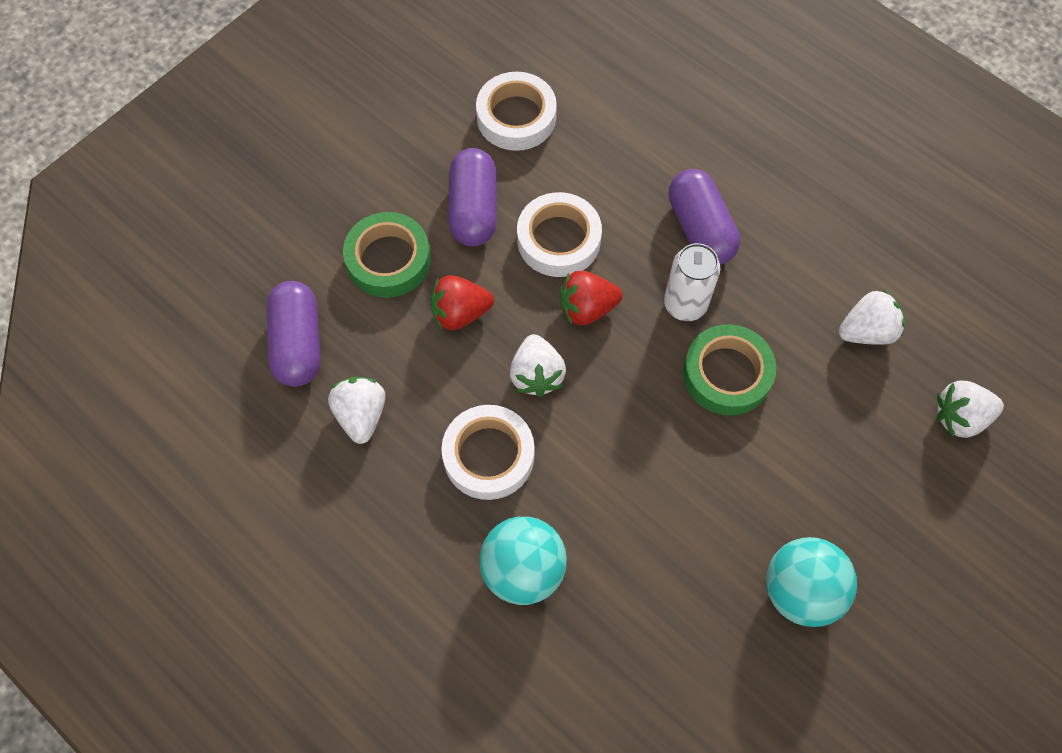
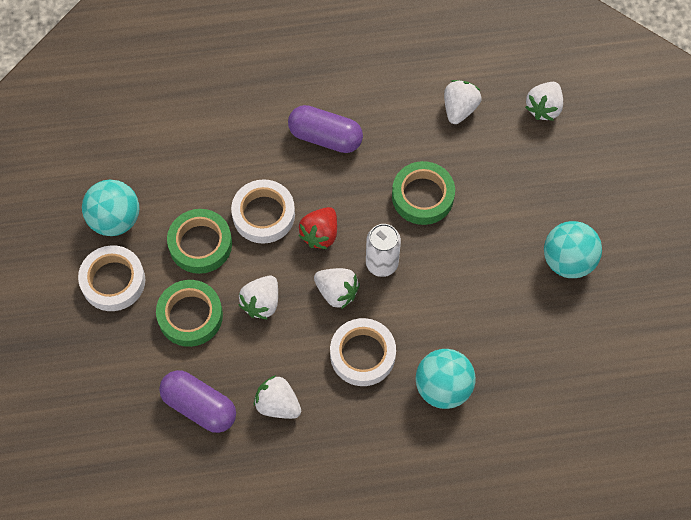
camera: 50 degrees left, 0 degrees up
red strawberry [430,275,494,330] -> white strawberry [239,276,278,319]
purple capsule [448,148,497,246] -> green tape [167,209,232,274]
white tape [476,72,557,151] -> white tape moved to [78,245,145,311]
white can [664,243,720,321] -> white can moved to [366,224,401,277]
none -> turquoise ball [82,180,139,236]

